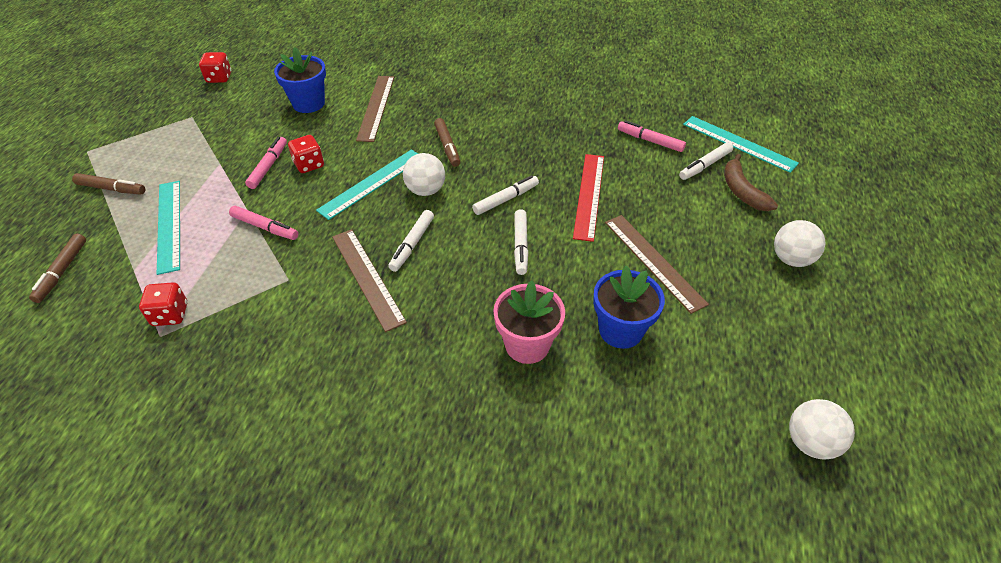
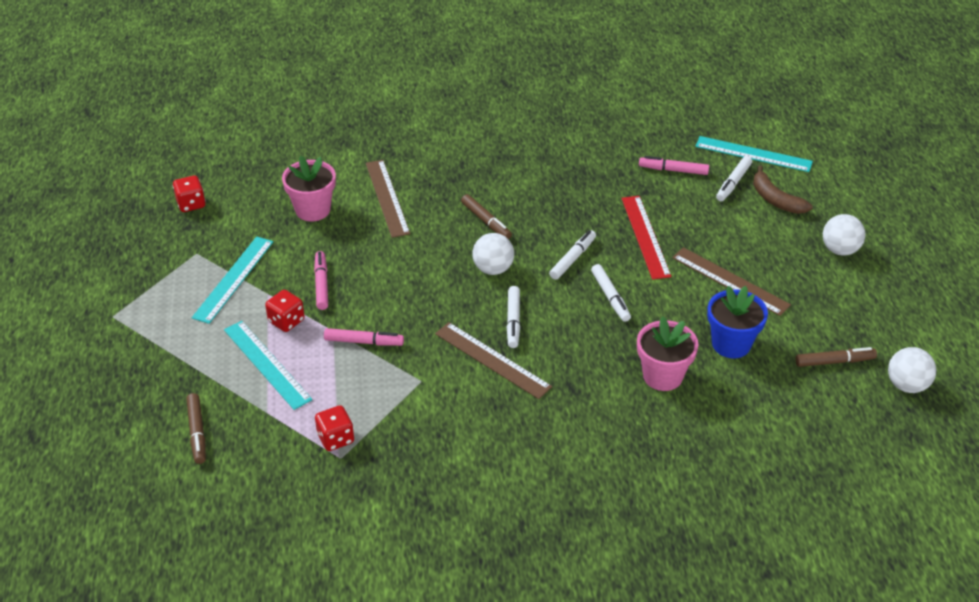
camera: 20 degrees left, 5 degrees down
brown marker [72,173,145,195] -> brown marker moved to [795,347,877,367]
blue flower pot [274,47,326,113] -> pink flower pot [282,156,336,221]
red dice [288,135,324,173] -> red dice moved to [265,290,305,332]
turquoise ruler [316,149,418,220] -> turquoise ruler moved to [192,236,273,324]

